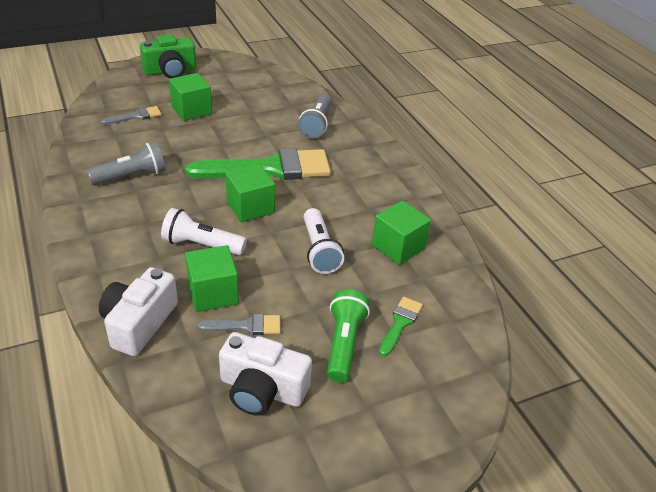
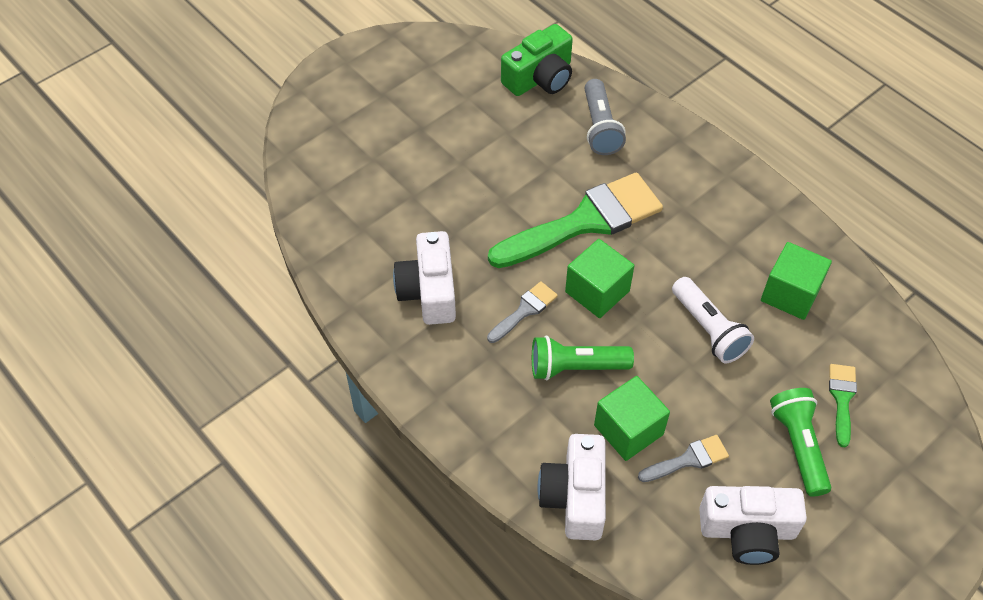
camera: 15 degrees left, 15 degrees up
grey flashlight [87,142,166,185] -> white camera [393,231,456,325]
grey brush [101,106,162,125] -> grey brush moved to [487,281,558,343]
green camera [140,34,196,78] -> green camera moved to [501,24,573,96]
white flashlight [161,208,247,255] -> green flashlight [532,336,634,380]
green cube [169,73,212,121] -> none

